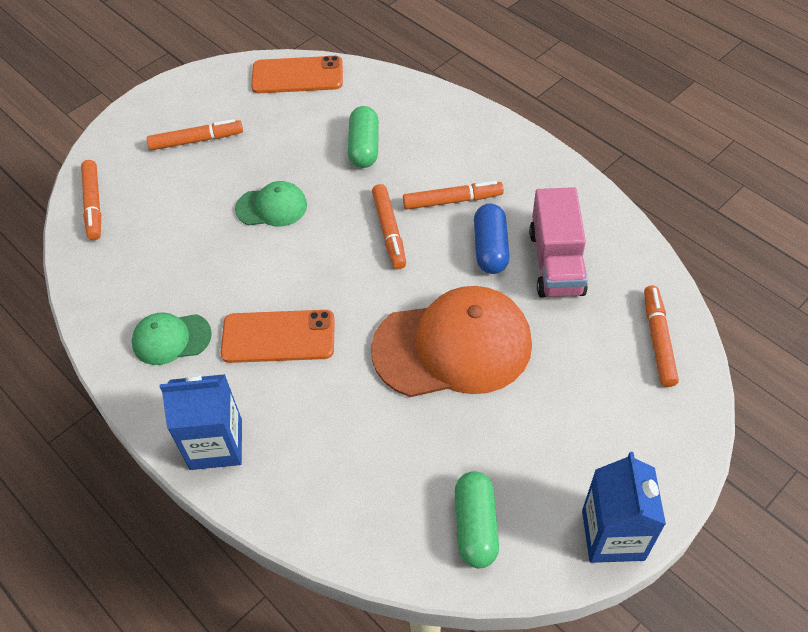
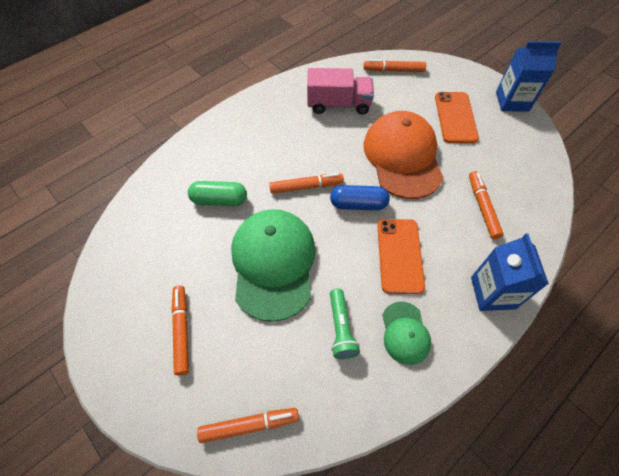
camera: 90 degrees left, 5 degrees up
green cap [235,181,307,227] -> green cap [231,209,316,322], size x2.01
orange phone [251,56,343,93] -> orange phone moved to [435,92,479,143]
orange marker [403,181,504,210] -> orange marker moved to [469,171,504,239]
green capsule [455,471,499,568] -> none
blue capsule [474,203,510,274] -> blue capsule moved to [330,185,390,210]
none -> green flashlight [330,288,360,359]

